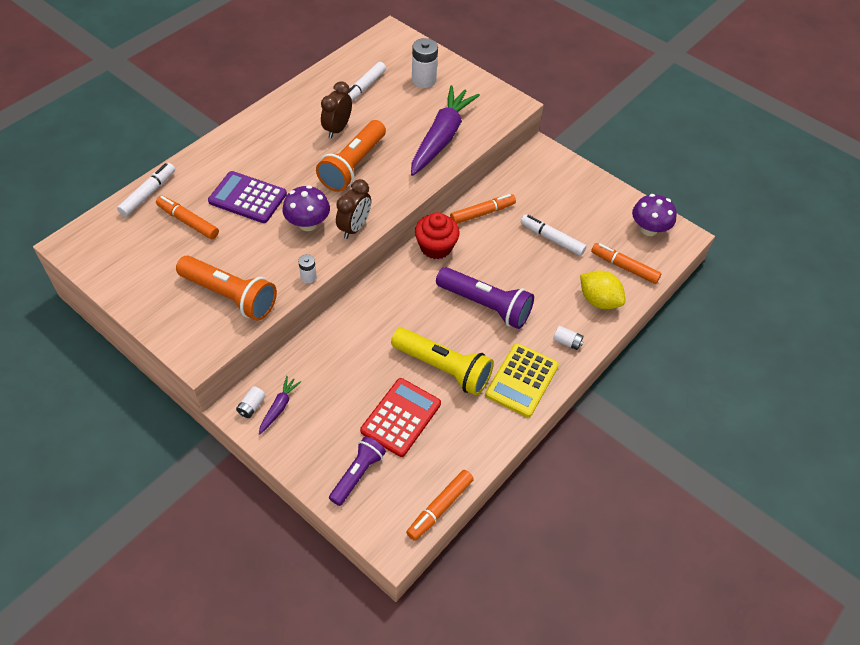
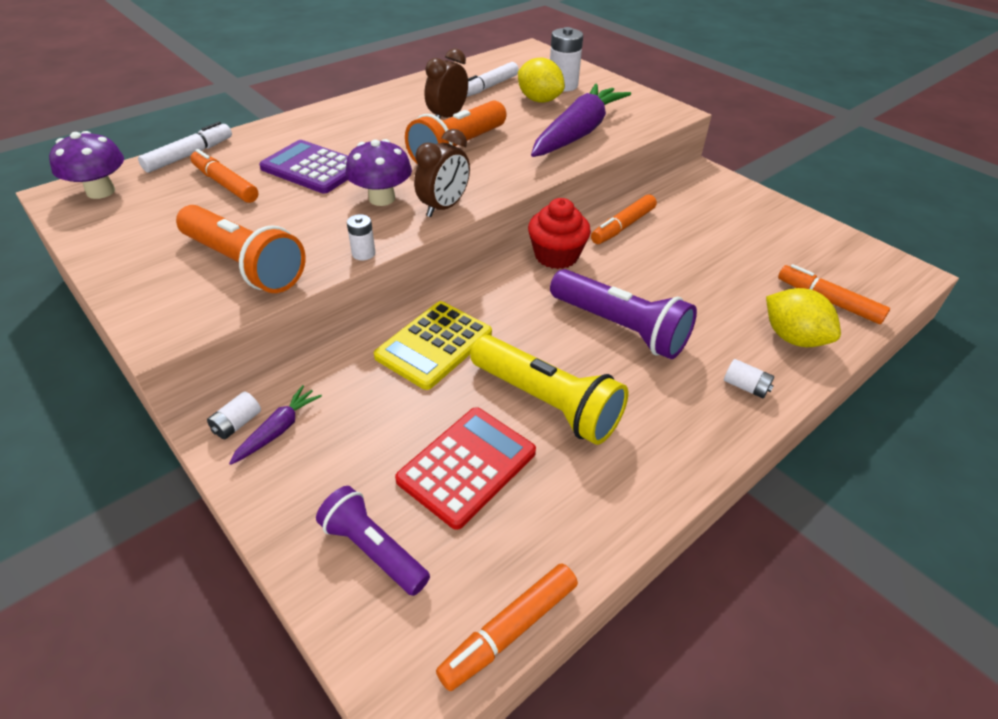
camera: 10 degrees right, 10 degrees down
purple flashlight [329,436,386,506] -> purple flashlight turned 90 degrees counterclockwise [316,486,430,596]
orange marker [450,194,516,224] -> orange marker turned 150 degrees clockwise [591,194,657,244]
yellow calculator [485,343,559,417] -> yellow calculator moved to [374,301,492,390]
white marker [520,214,586,256] -> none
purple mushroom [632,194,677,236] -> purple mushroom moved to [49,131,124,199]
none -> yellow lemon [518,58,565,103]

